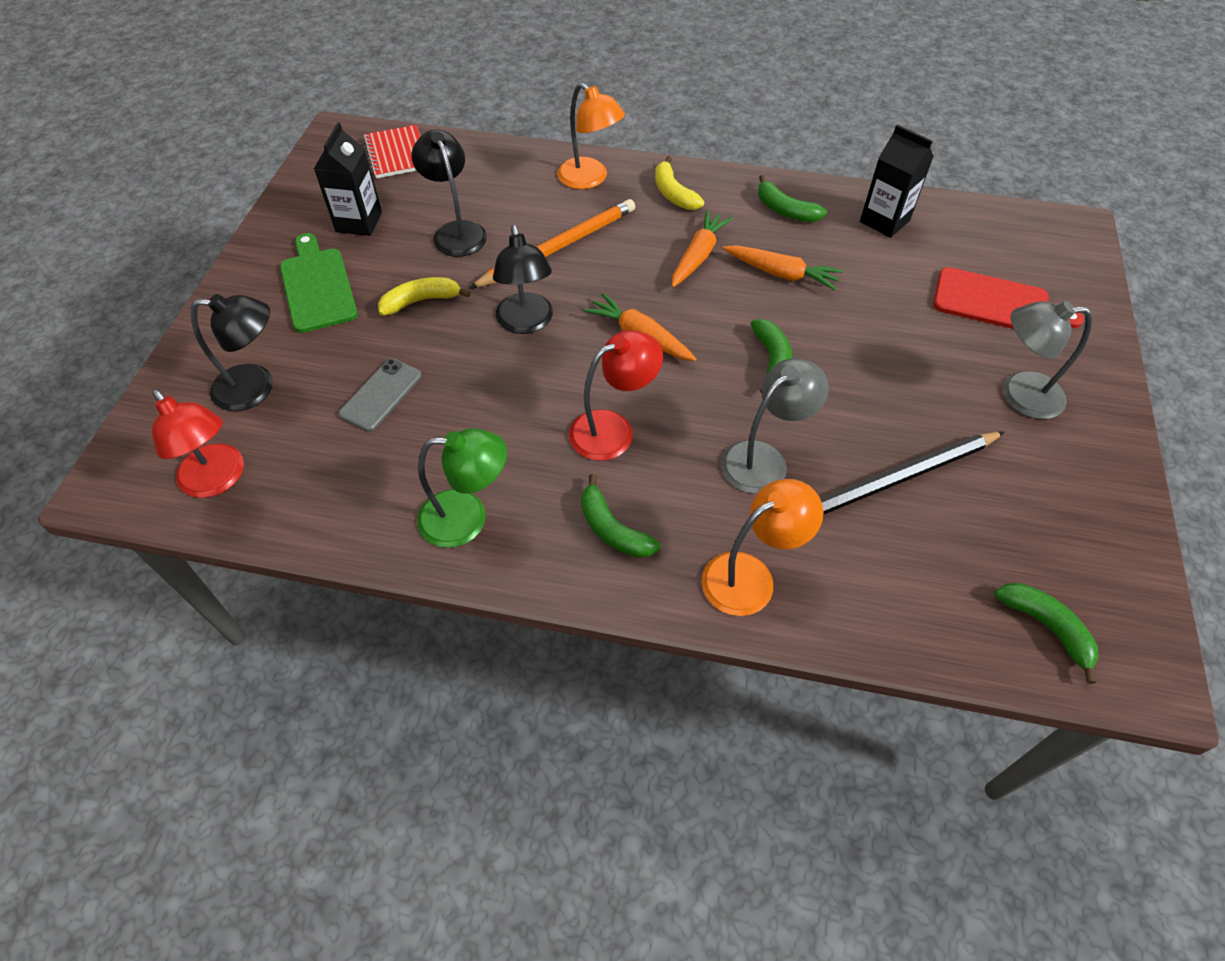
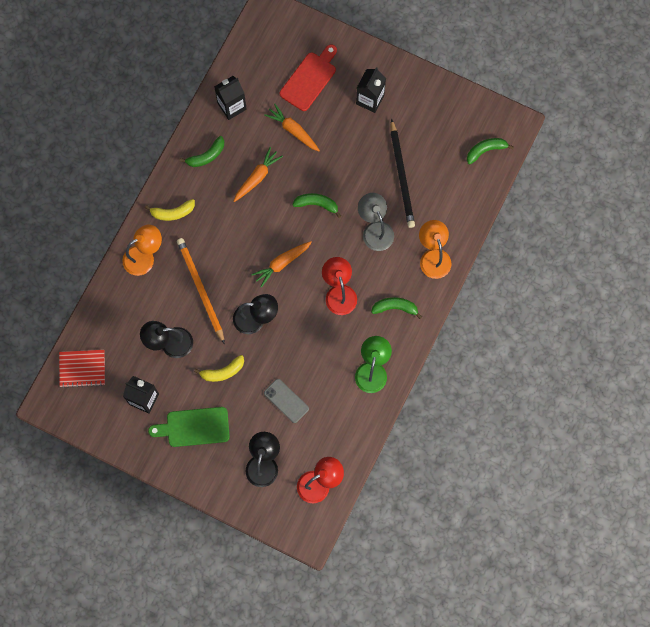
camera: 75 degrees left, 20 degrees up
yellow banana [378,277,471,316] -> yellow banana turned 105 degrees counterclockwise [194,355,244,382]
green banana [581,474,661,558] -> green banana turned 150 degrees counterclockwise [371,297,422,319]
orange carrot [672,210,733,287] -> orange carrot moved to [264,104,320,151]
grey lamp [1003,301,1092,419] -> black carton [356,67,386,113]

